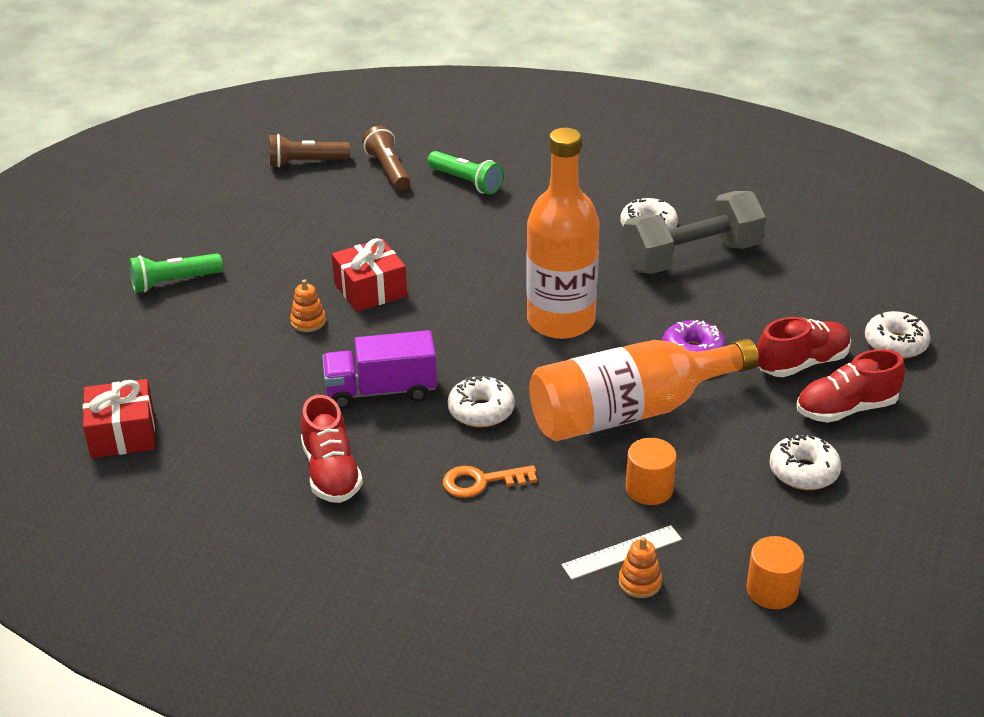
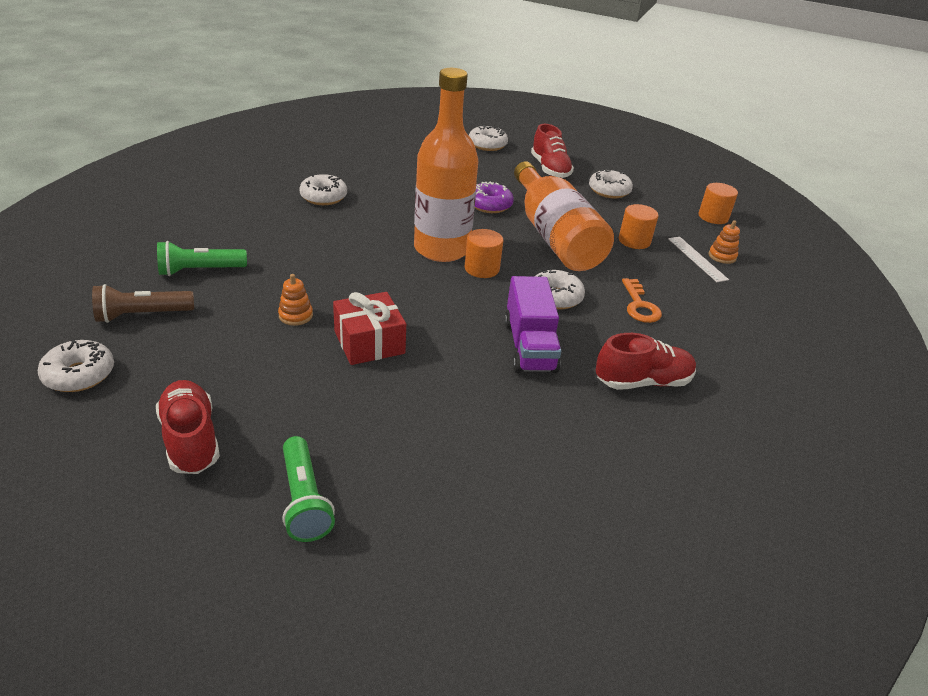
camera: 90 degrees left, 0 degrees up
red gift [83,379,155,458] -> none
brown flashlight [269,134,350,167] -> white donut [38,339,114,392]
orange stacking toy [290,279,326,332] -> orange stacking toy moved to [278,274,313,326]
green flashlight [427,151,504,194] -> green flashlight turned 150 degrees counterclockwise [157,241,247,276]
grey dumbbell [623,191,766,274] -> none
red shoe [757,317,851,377] -> red shoe moved to [156,380,220,474]
none -> orange cylinder [465,229,503,278]

